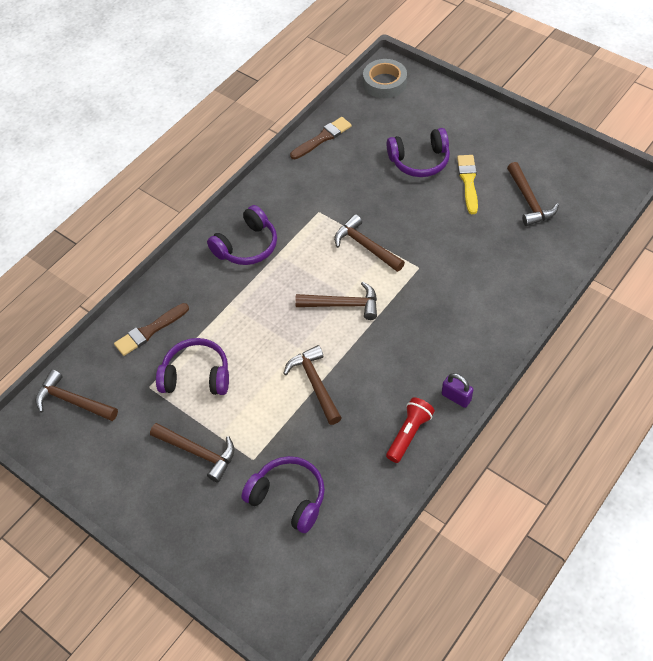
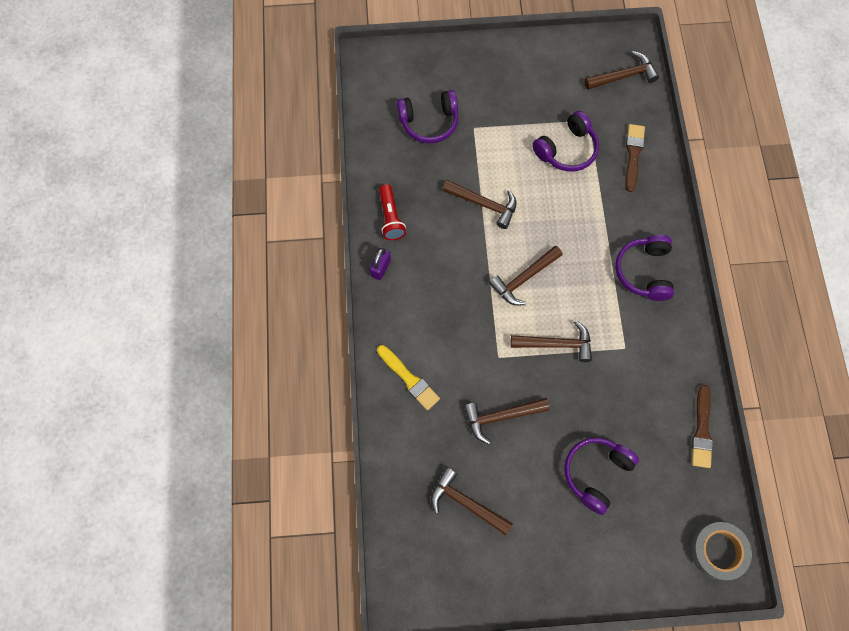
camera: 135 degrees right, 15 degrees up
brown hammer [150,423,235,483] -> brown hammer moved to [464,398,550,444]
purple padlock [442,373,473,408] -> purple padlock turned 60 degrees counterclockwise [370,248,391,280]
yellow brush [457,155,478,214] -> yellow brush moved to [377,345,440,410]

